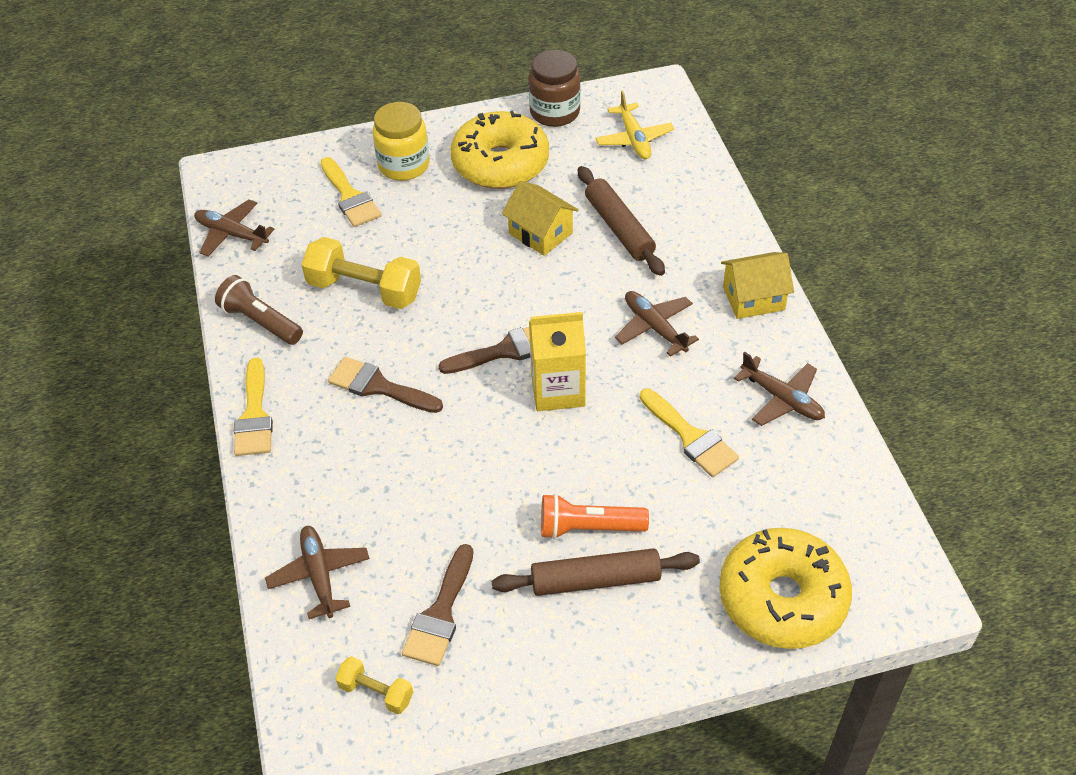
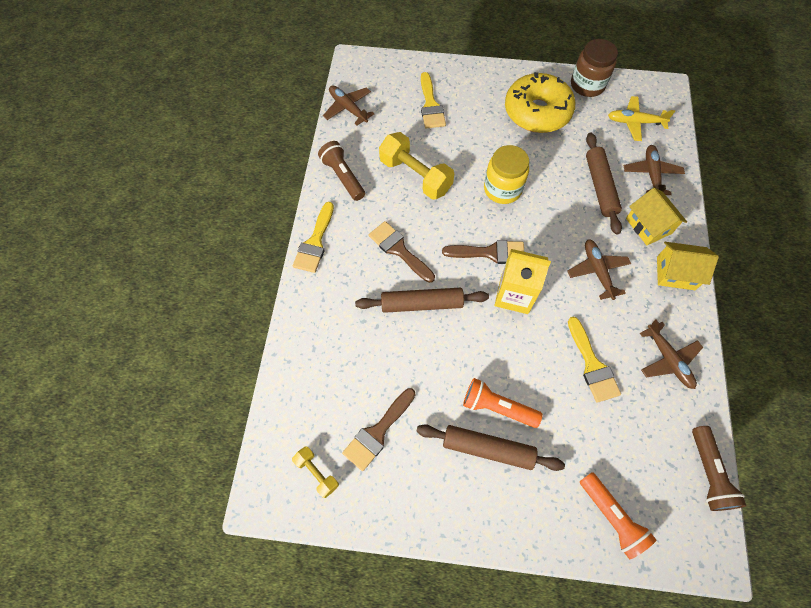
camera: 20 degrees right, 15 degrees up
brown plane [265,526,370,619] -> brown plane moved to [624,145,685,195]
yellow jar [372,102,429,181] -> yellow jar moved to [484,145,529,204]
yellow house [502,181,579,256] -> yellow house moved to [626,188,687,245]
yellow plane [595,91,674,159] -> yellow plane turned 90 degrees clockwise [608,96,675,141]
yellow donut [719,528,852,649] -> orange flashlight [580,472,656,559]
none -> brown rolling pin [355,288,489,313]
none -> brown flashlight [692,426,747,511]

